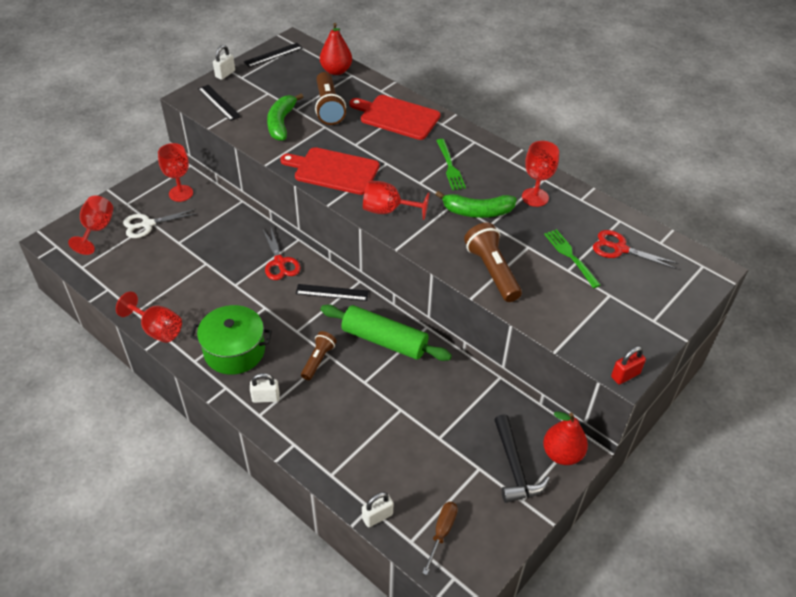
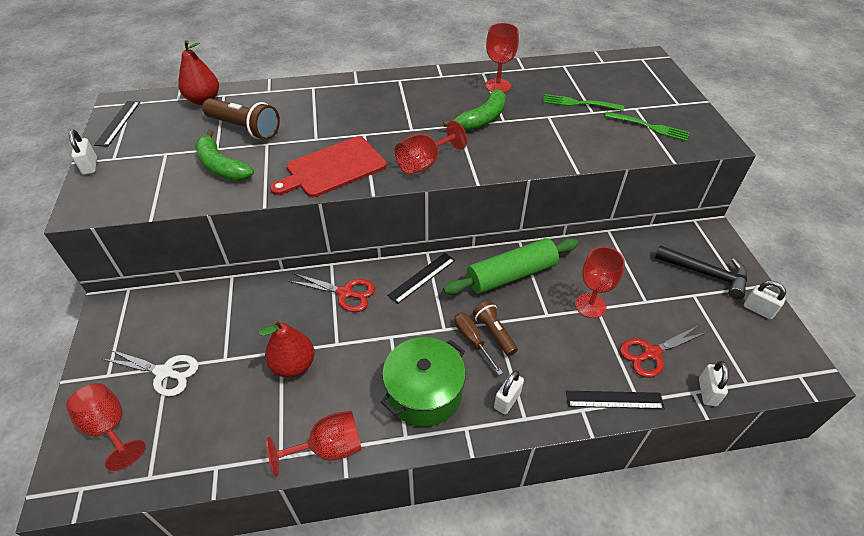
camera: 50 degrees left, 0 degrees up
white scissors [123,209,198,238] -> white scissors turned 90 degrees counterclockwise [103,349,199,396]
red goblet [158,143,193,202] -> red goblet moved to [575,247,625,318]
black ruler [198,85,241,121] -> black ruler moved to [566,391,665,409]
red cutting board [349,95,441,140] -> none
brown screwdriver [422,502,458,575] -> brown screwdriver moved to [454,313,503,375]
green fork [436,139,466,190] -> green fork moved to [605,112,690,142]
brown flashlight [464,223,522,302] -> none
red pear [543,412,588,465] -> red pear moved to [259,320,315,377]
red scissors [593,230,679,269] -> red scissors moved to [620,325,707,378]
red padlock [611,346,646,385] -> none
none -> white padlock [744,281,786,319]

